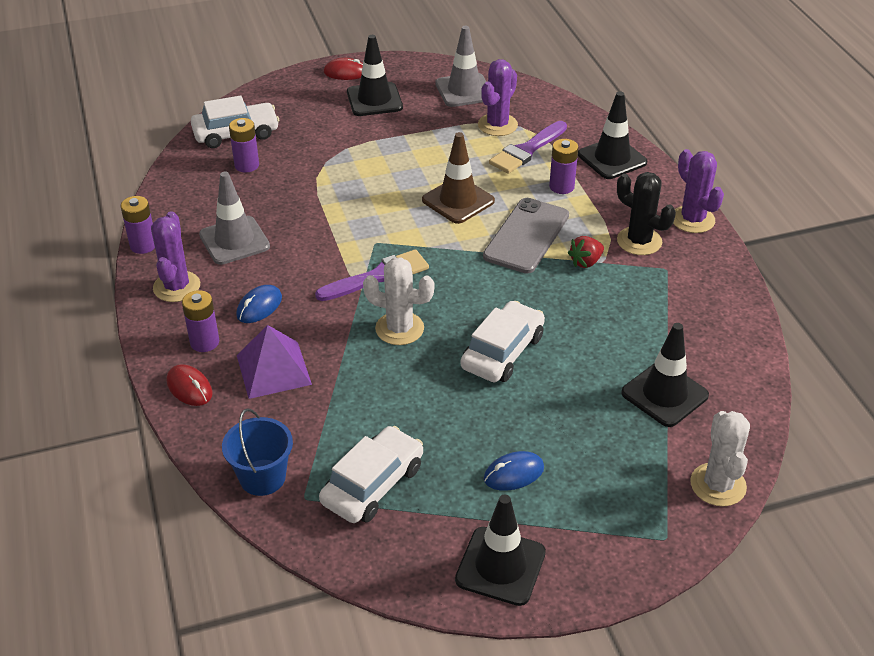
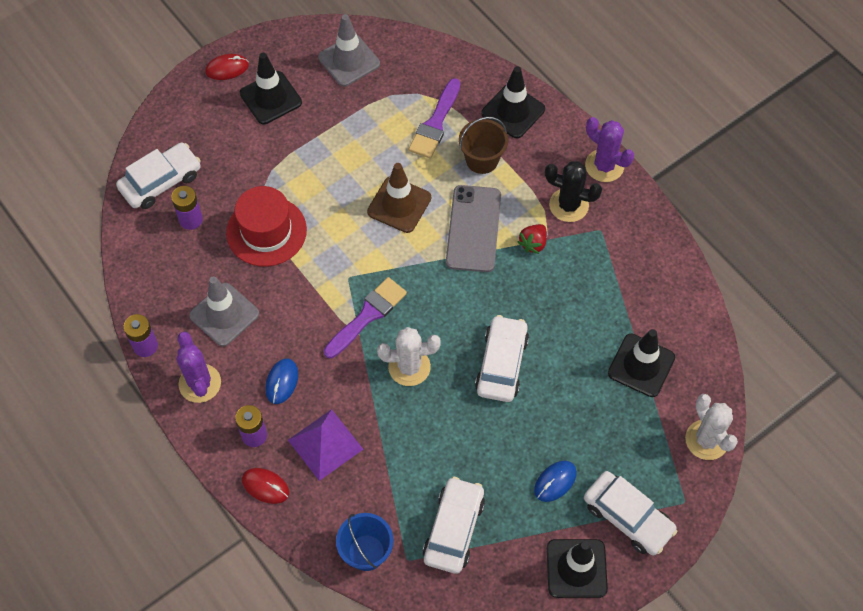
camera: 20 degrees left, 20 degrees up
purple cactus [478,59,518,136] -> none
purple battery [549,139,579,194] -> brown bucket [459,117,508,174]
none -> red hat [226,186,307,267]
none -> white car [584,471,678,555]

